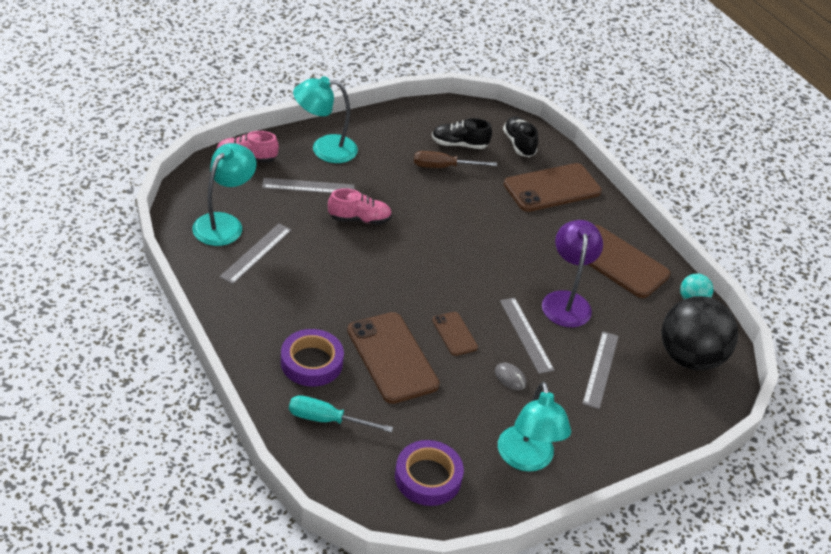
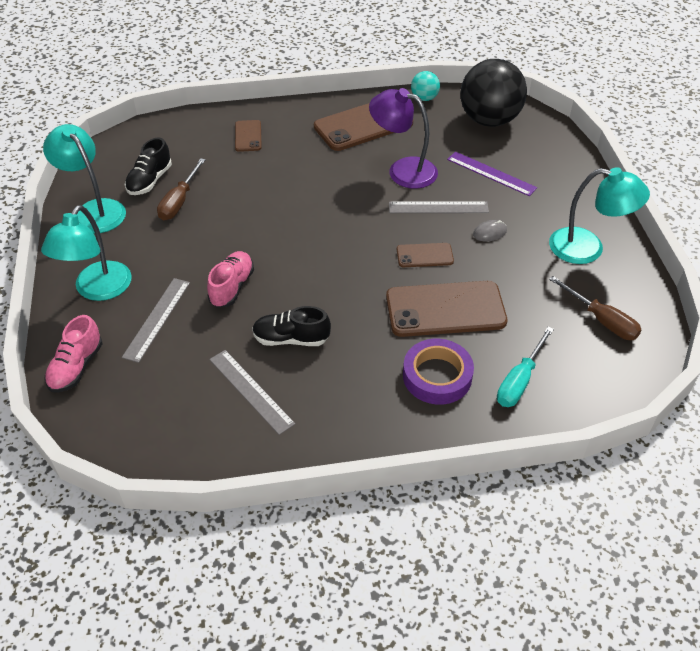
camera: 65 degrees left, 5 degrees up
turquoise lamp [192,143,256,246] -> turquoise lamp moved to [43,124,126,233]
purple tape [395,440,464,506] -> brown screwdriver [549,276,642,340]
black shoe [503,116,538,157] -> black shoe moved to [252,306,331,346]
brown phone [503,163,602,212] -> brown phone [235,120,262,152], size x0.51
grey ruler [582,331,619,409] -> purple ruler [447,151,537,196]

